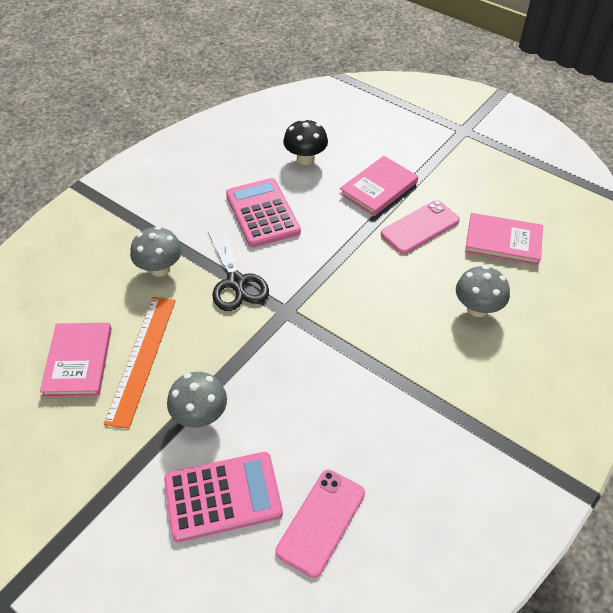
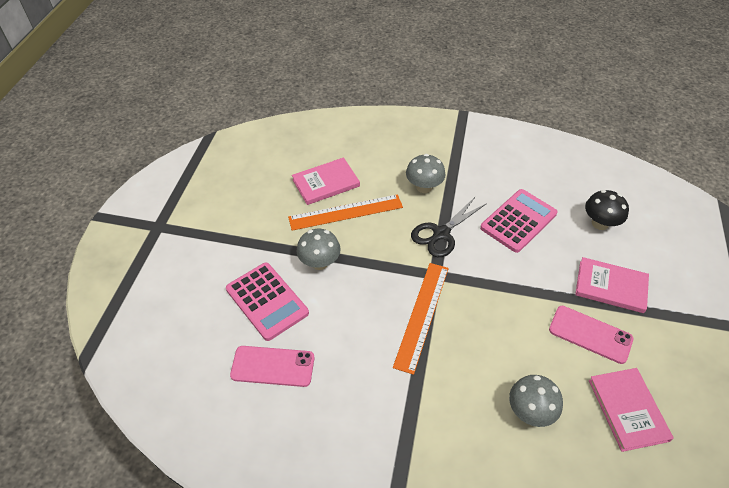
camera: 65 degrees right, 0 degrees up
none -> orange ruler [393,263,449,375]

